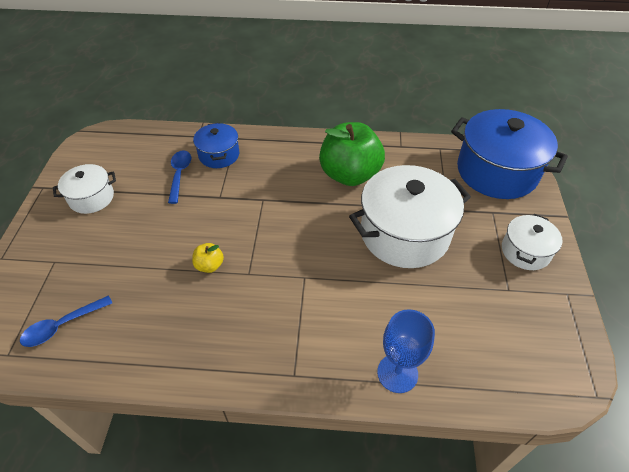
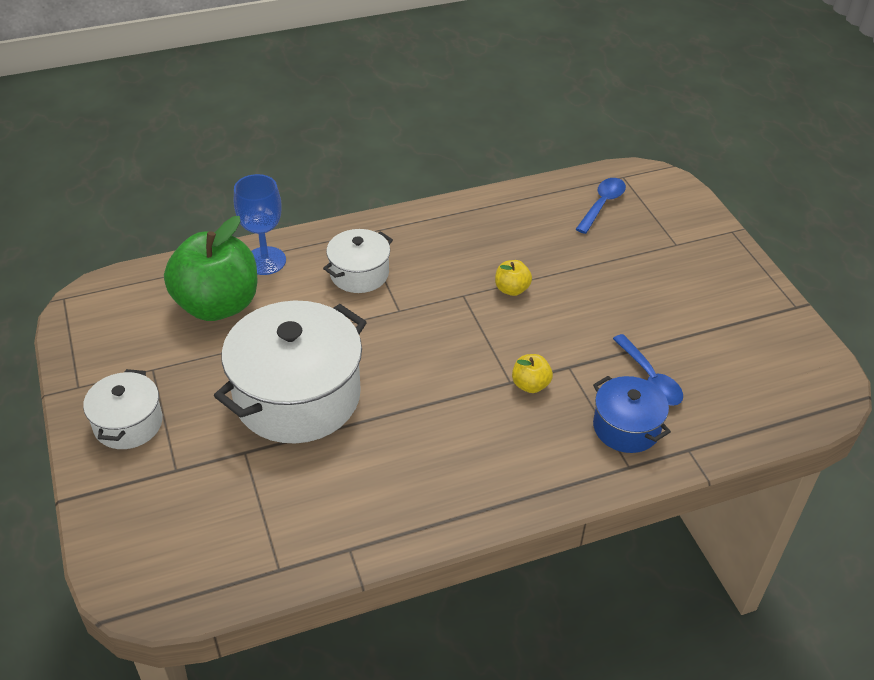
camera: 155 degrees right, 5 degrees down
white pot [53,164,116,214] -> white pot moved to [323,229,393,293]
green apple [319,122,385,186] -> green apple moved to [164,216,258,321]
blue pot [451,109,568,199] -> none
none -> yellow apple [512,354,553,393]

